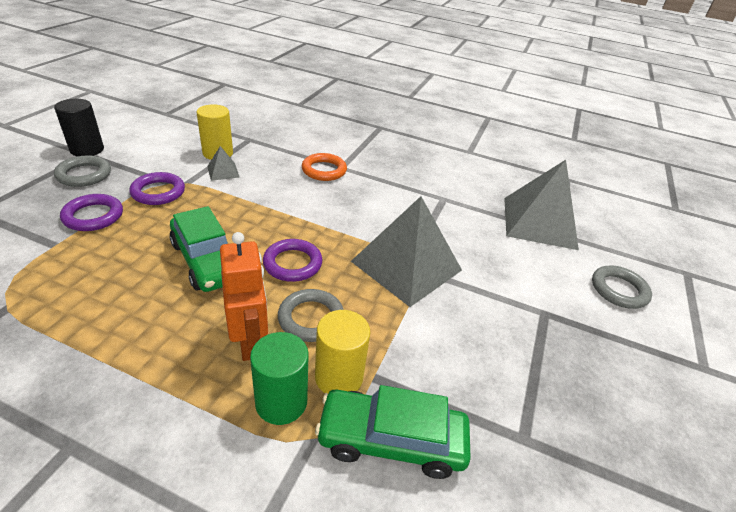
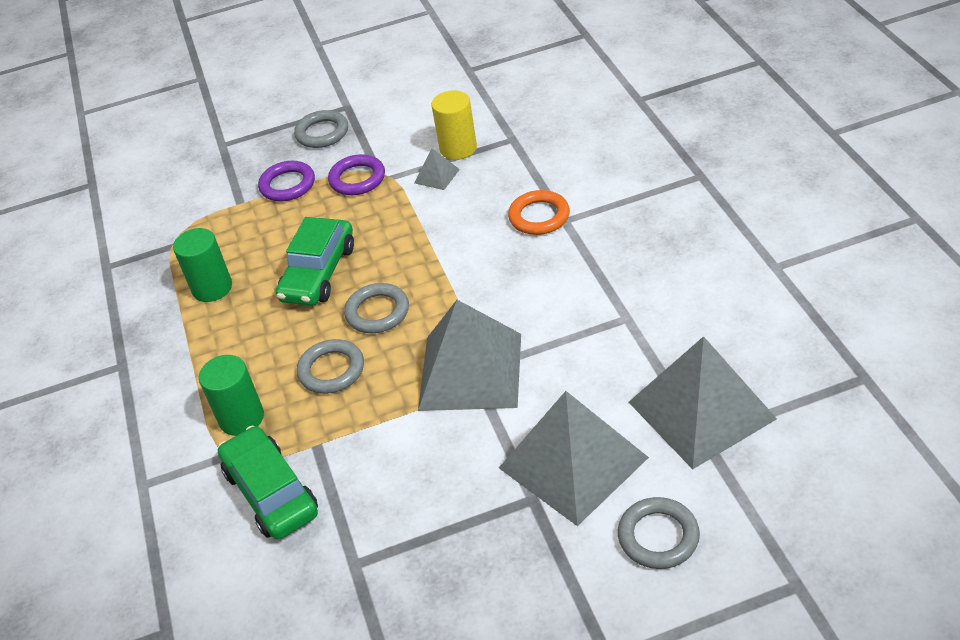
camera: 60 degrees right, 5 degrees up
black cylinder [54,99,104,156] -> none
orange robot [220,232,268,361] -> none
purple ring [263,239,322,282] -> grey ring [344,283,409,333]
yellow cylinder [315,310,370,393] -> none
none -> green cylinder [173,228,232,302]
none -> grey pyramid [499,391,649,526]

